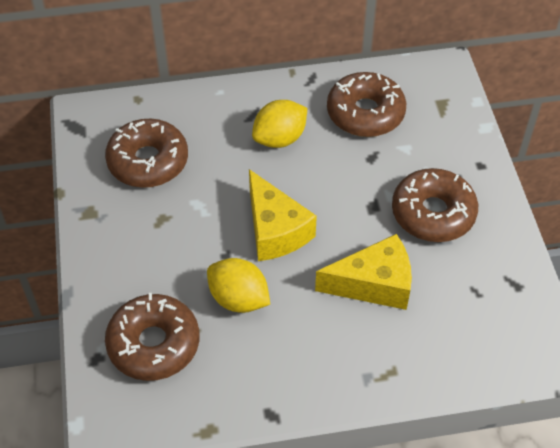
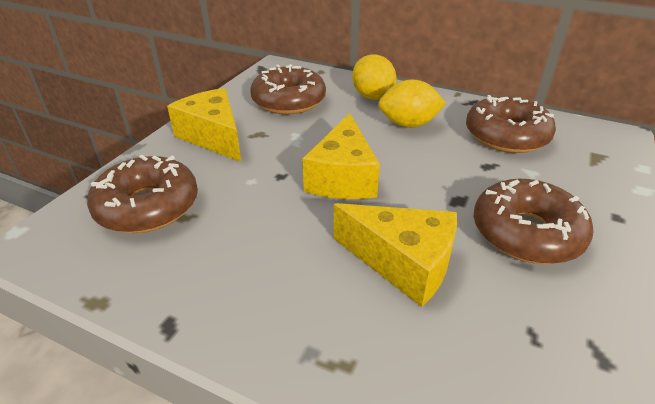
camera: 35 degrees right, 15 degrees down
yellow lemon [207,258,270,313] -> yellow lemon moved to [352,55,396,100]
none -> yellow cheese [167,88,241,162]

